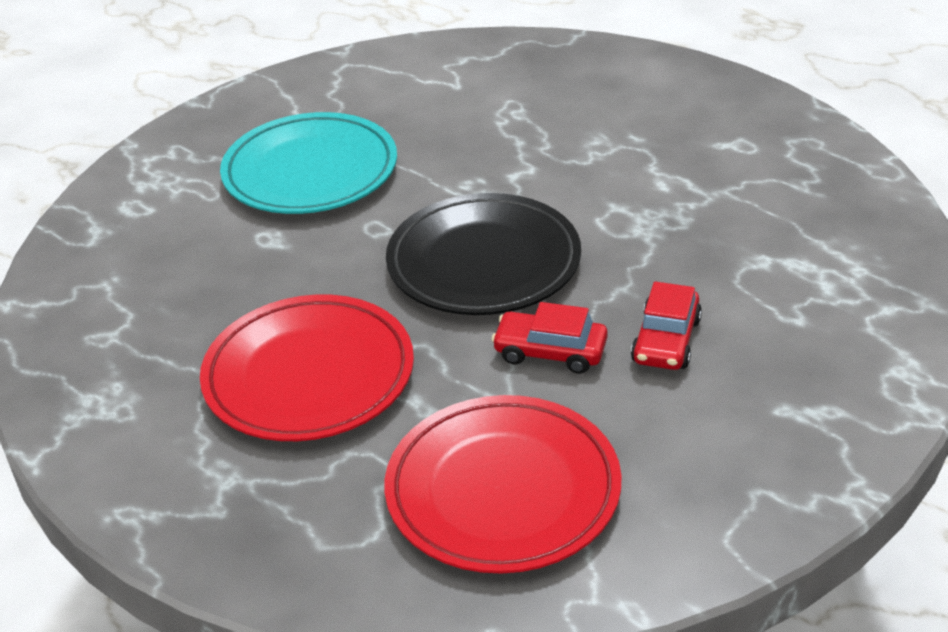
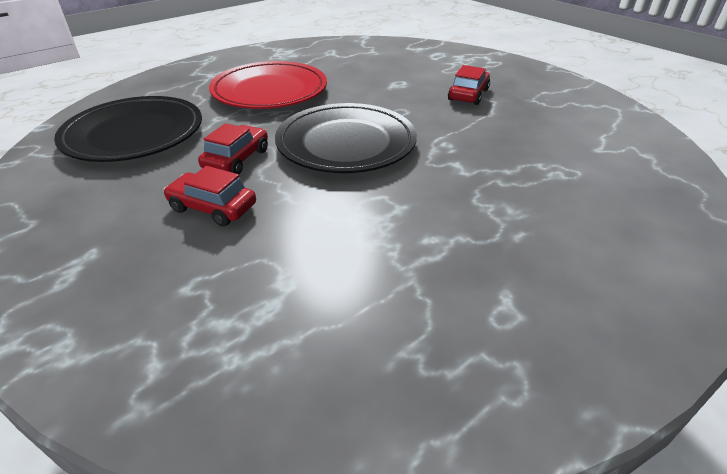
camera: 95 degrees right, 0 degrees up
turquoise plate [220,112,397,214] -> red car [448,65,490,105]
red plate [385,395,622,574] -> black plate [54,96,202,162]

